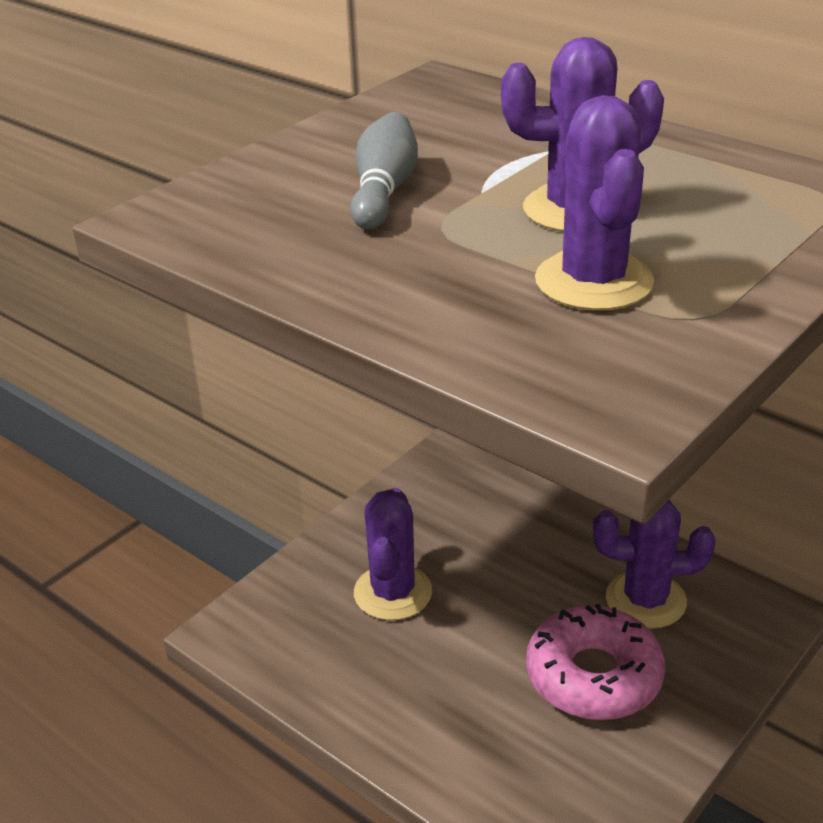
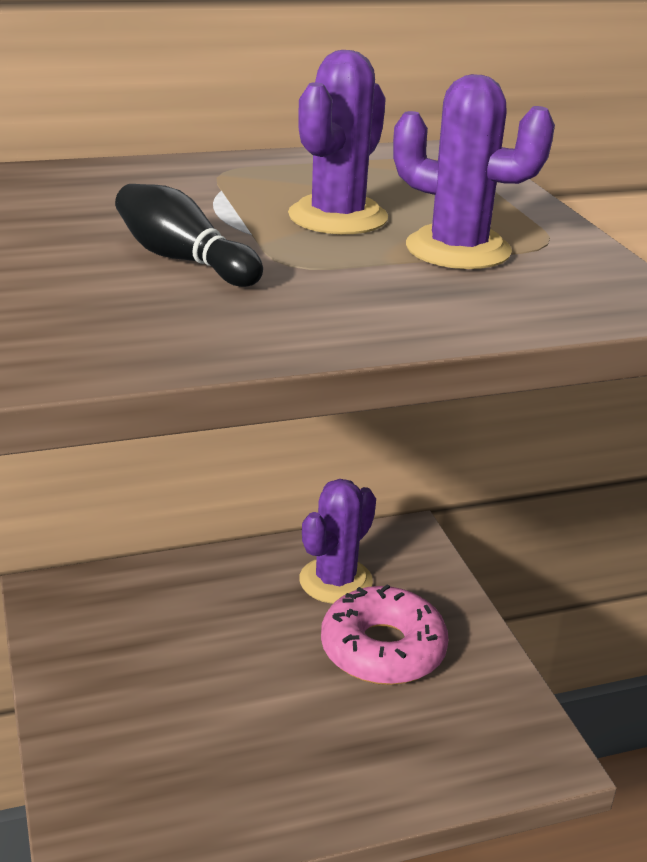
camera: 60 degrees left, 5 degrees down
grey bowling pin [350,112,418,230] -> black bowling pin [115,184,263,287]
purple cactus [354,488,432,621] -> none

